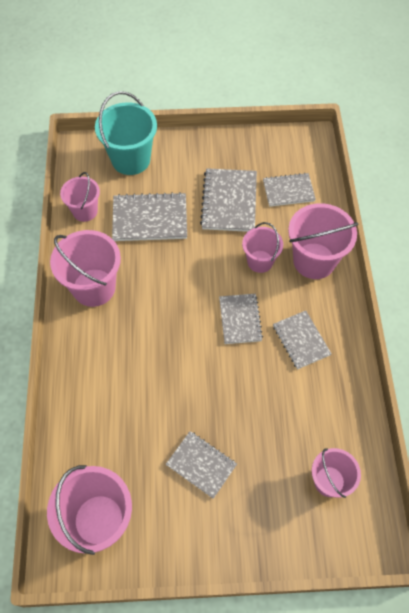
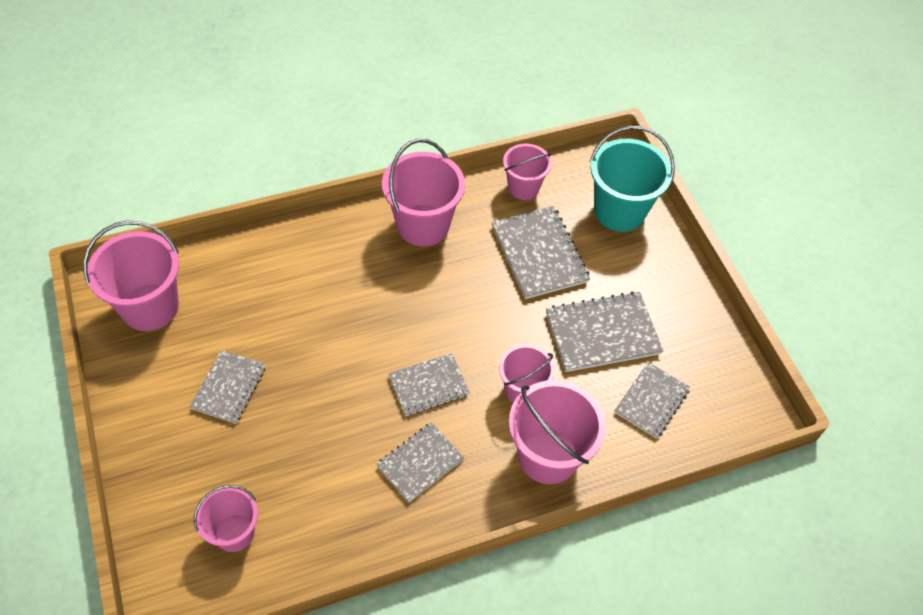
camera: 70 degrees right, 5 degrees down
grey notebook [263,173,316,207] -> grey notebook turned 60 degrees clockwise [614,362,690,438]

